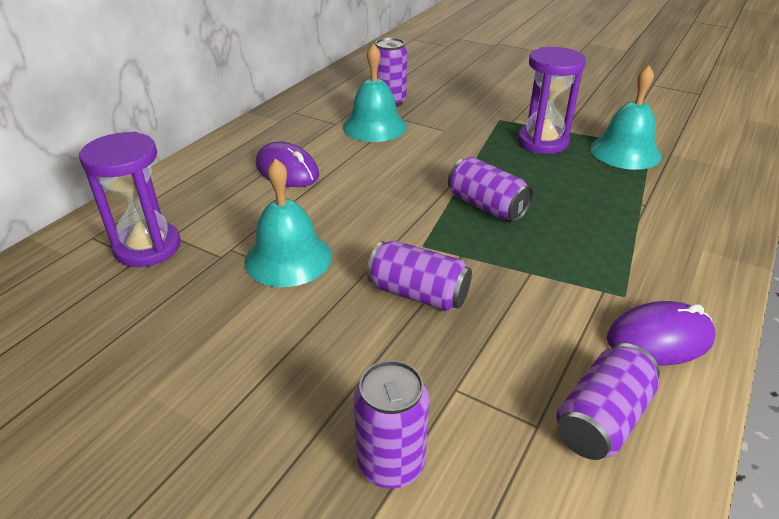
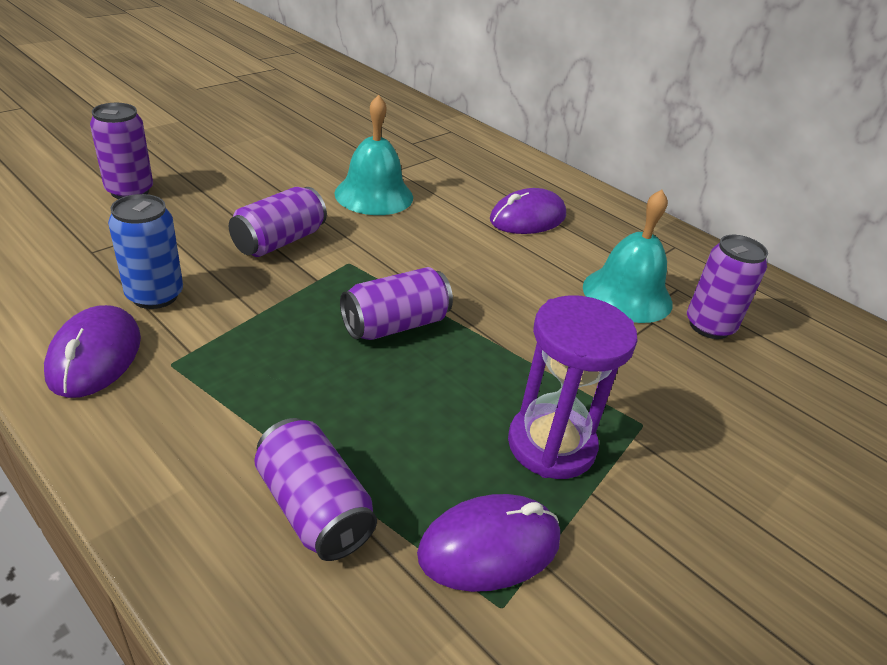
camera: 100 degrees right, 0 degrees up
purple hourglass [79,132,181,267] -> none
purple can [556,343,660,460] -> purple can moved to [254,418,377,561]
turquoise bell [590,65,662,170] -> purple mouse [417,494,560,592]
none -> blue can [108,194,183,309]

